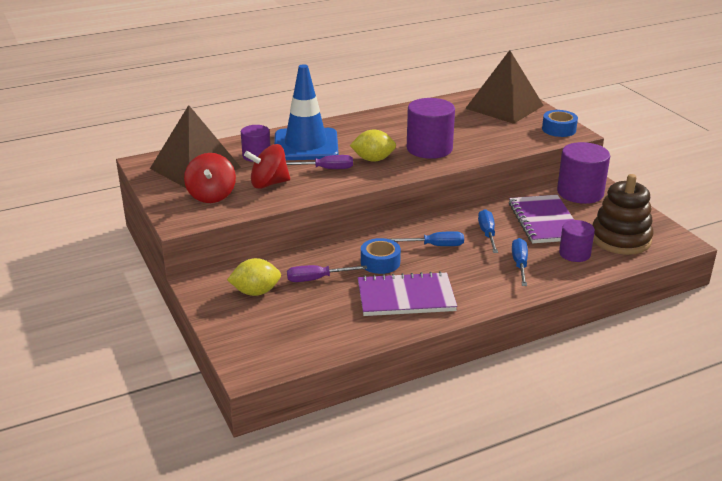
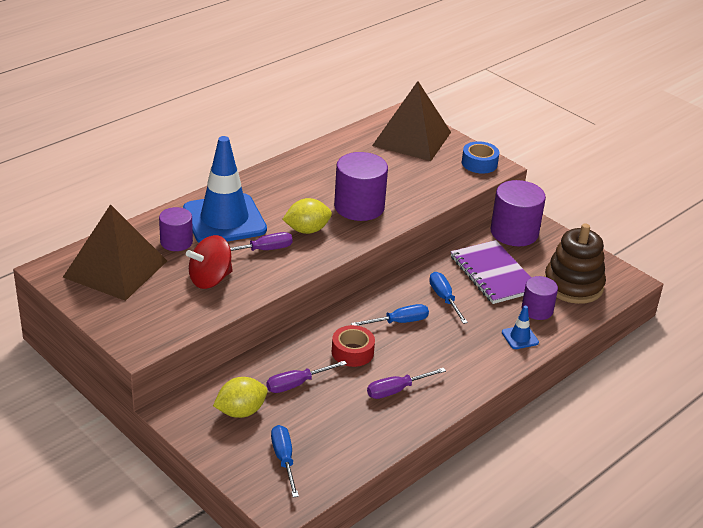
camera: 20 degrees left, 5 degrees up
red spinning top [184,153,236,203] -> none
purple notebook [358,271,457,316] -> purple screwdriver [367,368,446,399]
blue tape [361,238,401,274] -> red tape [332,325,375,367]
blue screwdriver [512,238,528,286] -> blue screwdriver moved to [271,425,299,497]
none -> blue traffic cone [502,306,539,349]

